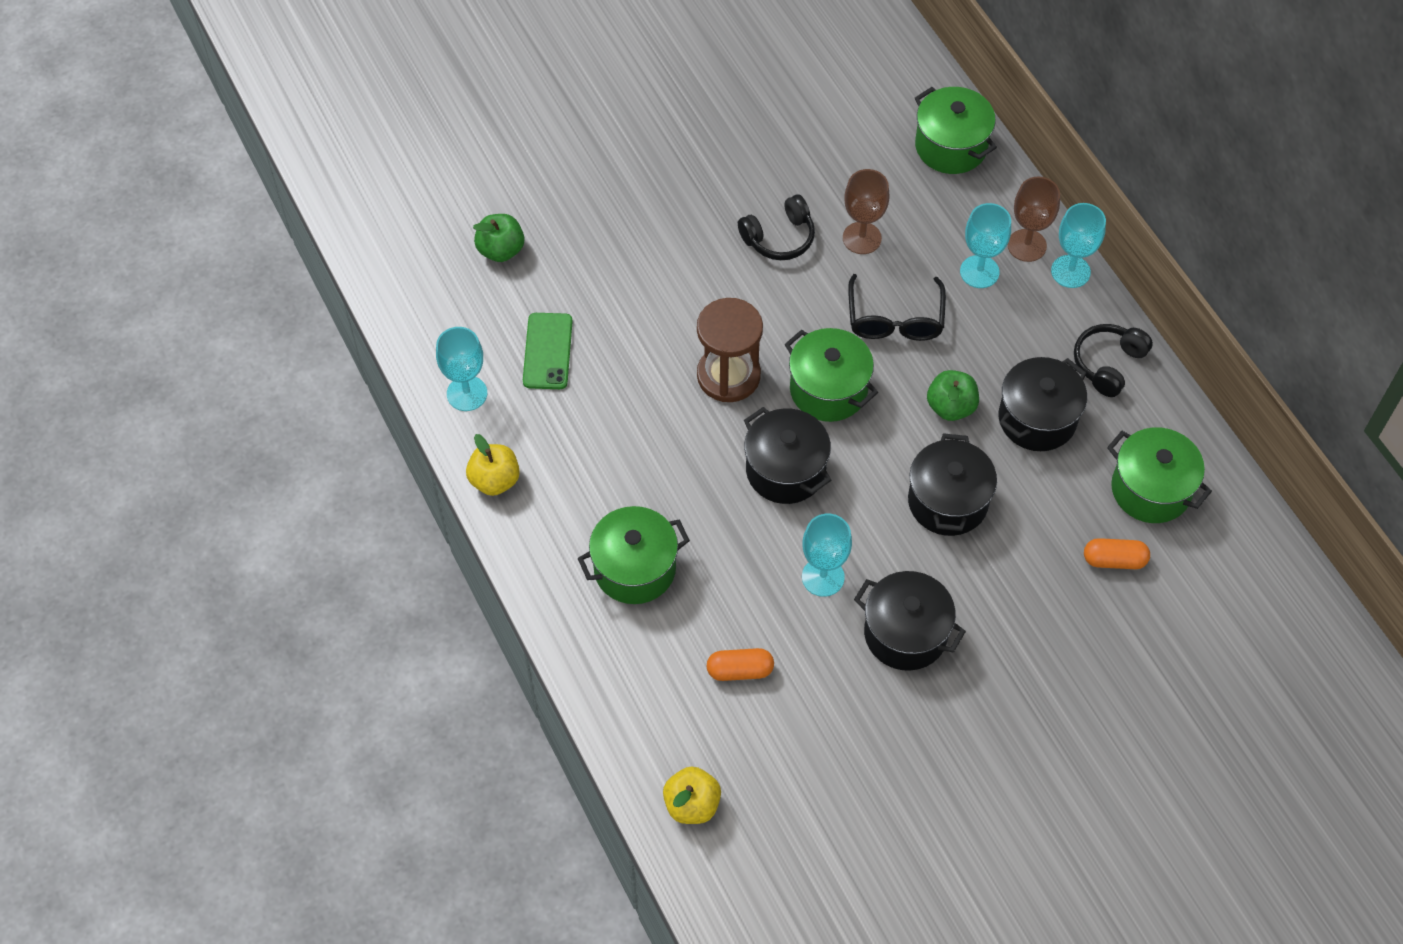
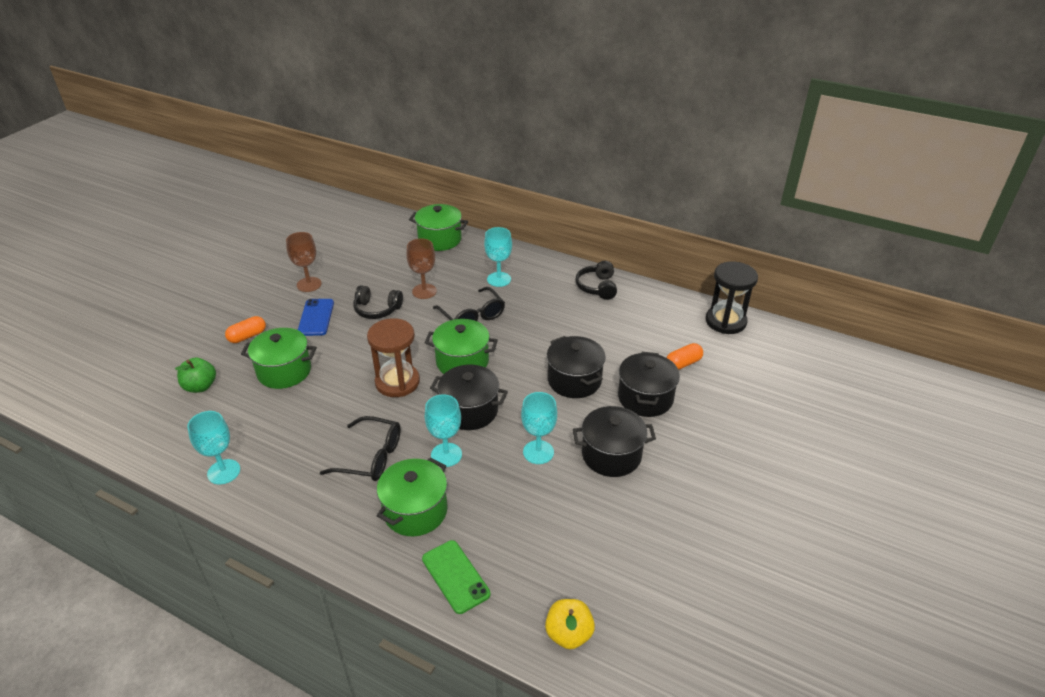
camera: 35 degrees left, 20 degrees down
yellow apple [466,434,520,496] -> none
green phone [523,313,573,389] -> green phone moved to [422,540,491,614]
orange capsule [707,648,774,681] -> orange capsule moved to [225,316,266,343]
black headphones [738,195,815,260] -> black headphones turned 75 degrees clockwise [353,285,403,319]
green apple [927,370,979,421] -> none
black pot [999,357,1087,451] -> black pot moved to [618,352,680,417]
brown goblet [1008,177,1060,262] -> brown goblet moved to [286,232,322,292]
turquoise goblet [1051,203,1106,288] -> turquoise goblet moved to [425,394,462,467]
green pot [1107,427,1212,523] -> green pot moved to [241,328,317,389]
none -> blue phone [298,299,334,336]
none -> black glasses [320,416,401,481]
none -> black hourglass [706,261,758,334]

